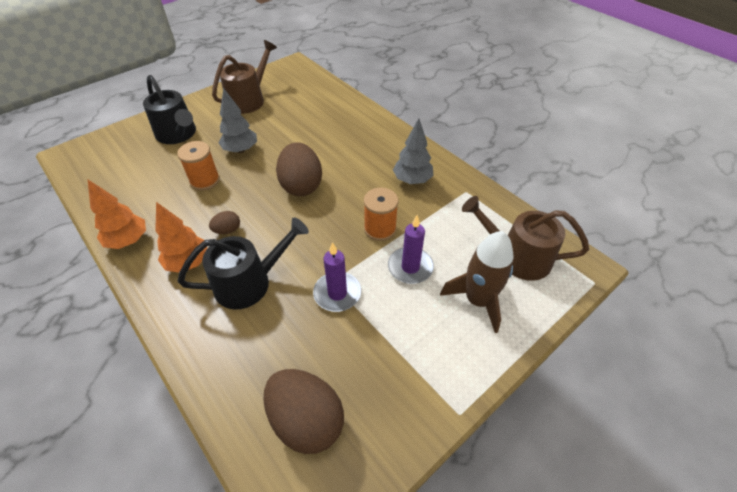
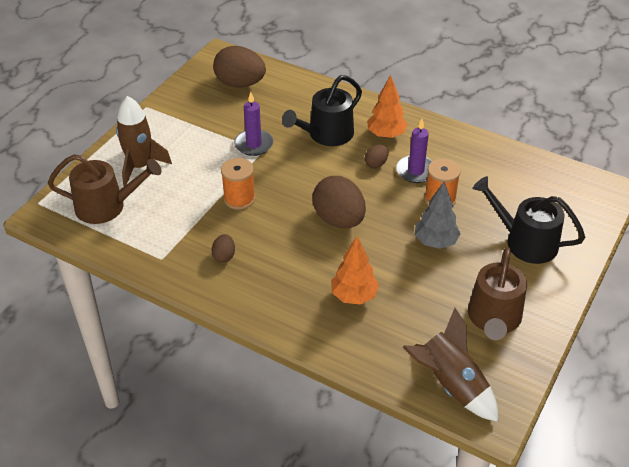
camera: 160 degrees right, 5 degrees down
orange tree [87,179,146,249] -> orange tree moved to [331,236,379,305]
purple candle [388,215,434,284] -> purple candle moved to [396,118,432,183]
grey tree [393,118,434,184] -> brown egg [211,234,235,263]
none -> brown rocket [403,308,498,422]

